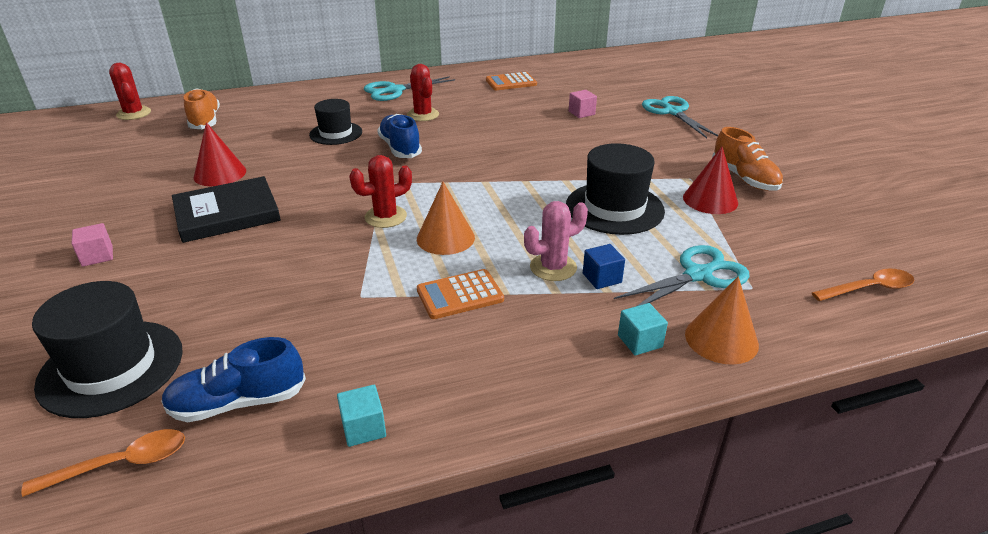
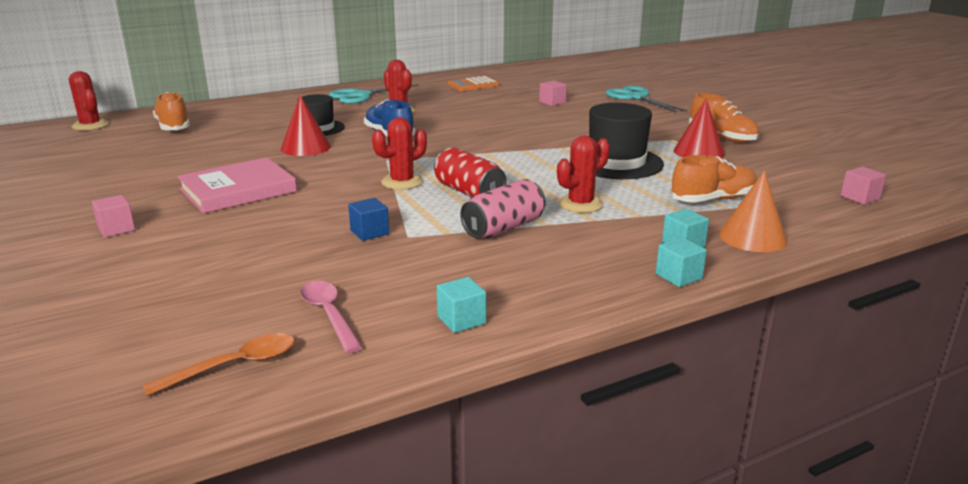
camera: 10 degrees left, 10 degrees down
black hat [32,281,183,418] -> none
blue shoe [161,337,306,422] -> pink spoon [300,281,363,353]
black book [172,176,281,243] -> pink book [177,157,297,213]
red cone [194,122,246,186] -> red cone moved to [281,95,331,156]
orange cone [417,182,475,255] -> red can [434,147,506,197]
orange calculator [417,269,504,319] -> pink can [460,179,546,239]
pink cactus [524,201,588,281] -> red cactus [557,135,610,213]
blue cube [583,244,625,289] -> blue cube moved to [348,198,389,241]
turquoise scissors [614,245,749,306] -> orange shoe [670,155,757,203]
orange spoon [812,269,914,301] -> pink cube [841,167,886,204]
none -> turquoise cube [656,238,707,287]

